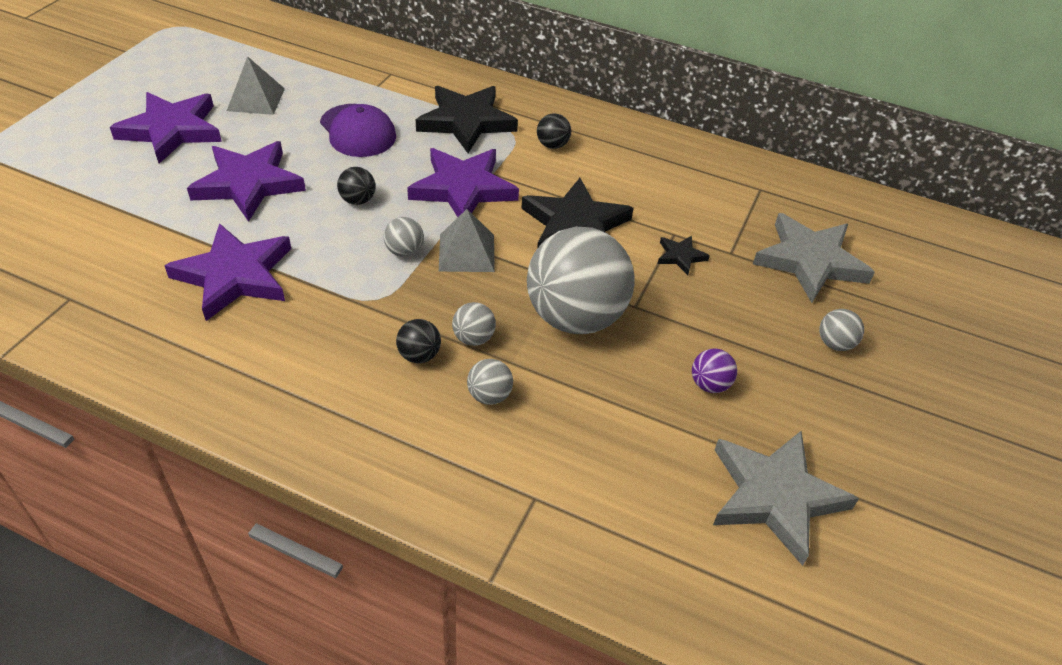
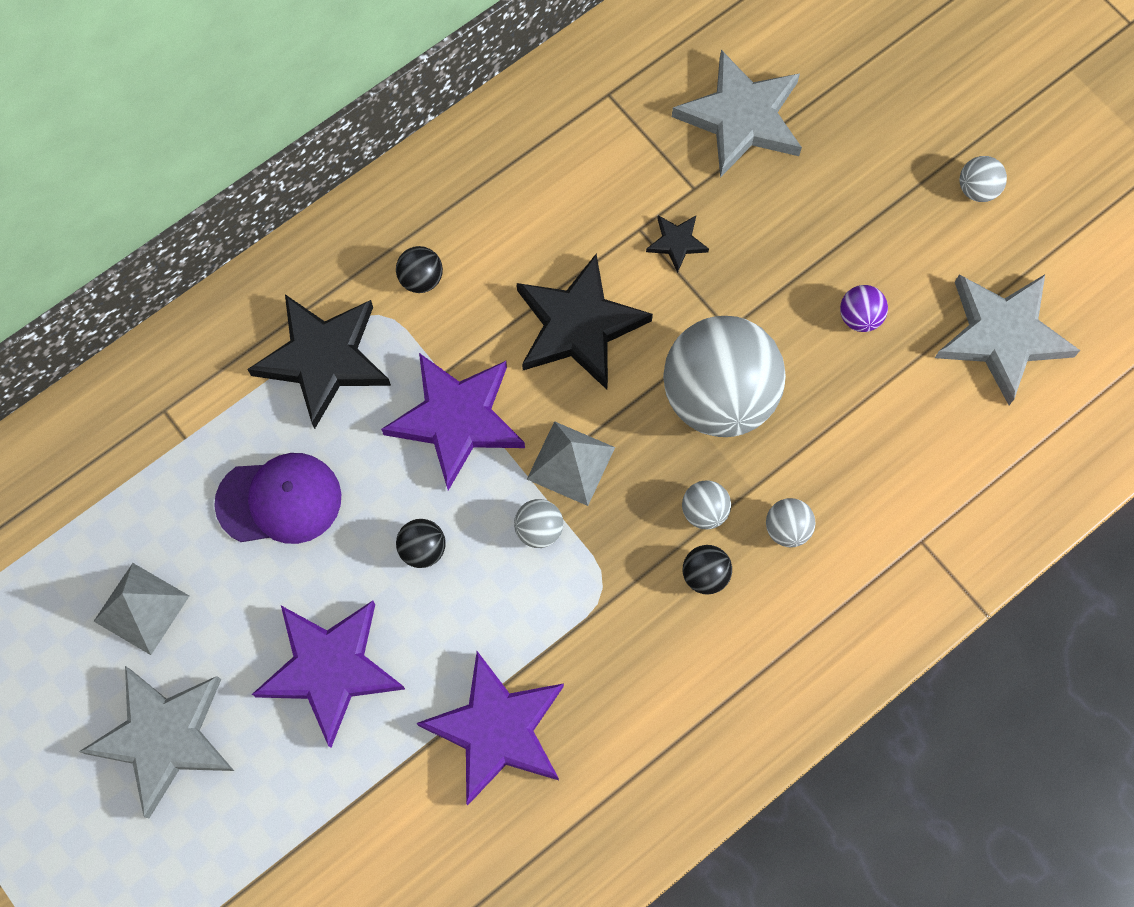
camera: 60 degrees left, 25 degrees up
purple star [110,92,222,164] -> grey star [79,666,234,818]
grey ball [819,309,864,351] -> grey ball moved to [960,156,1007,202]

